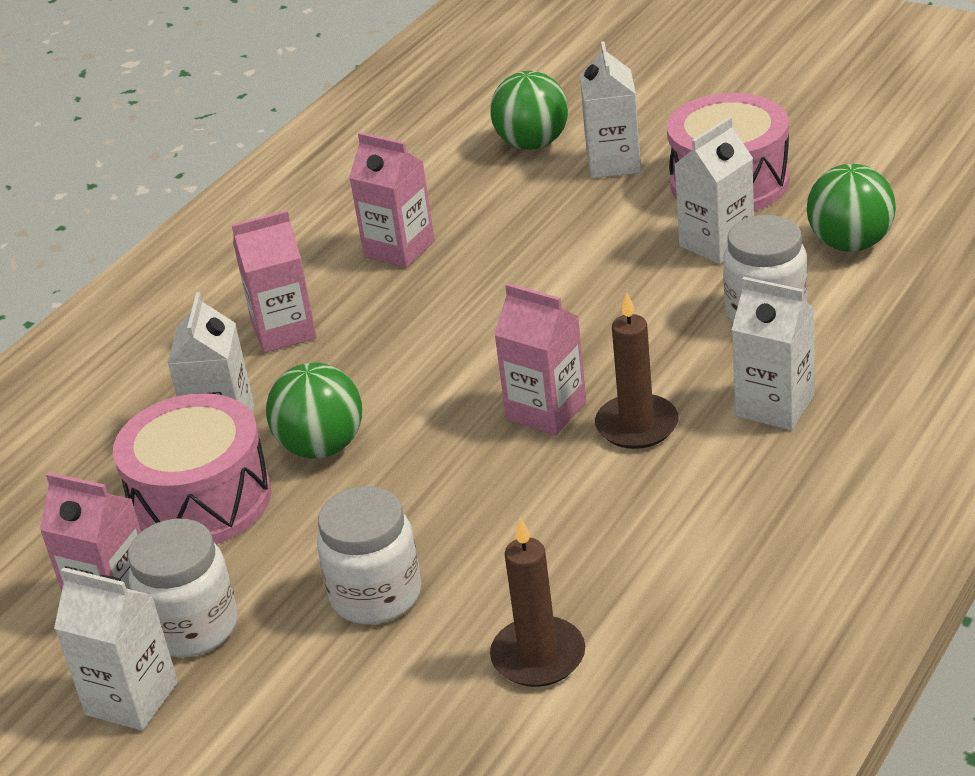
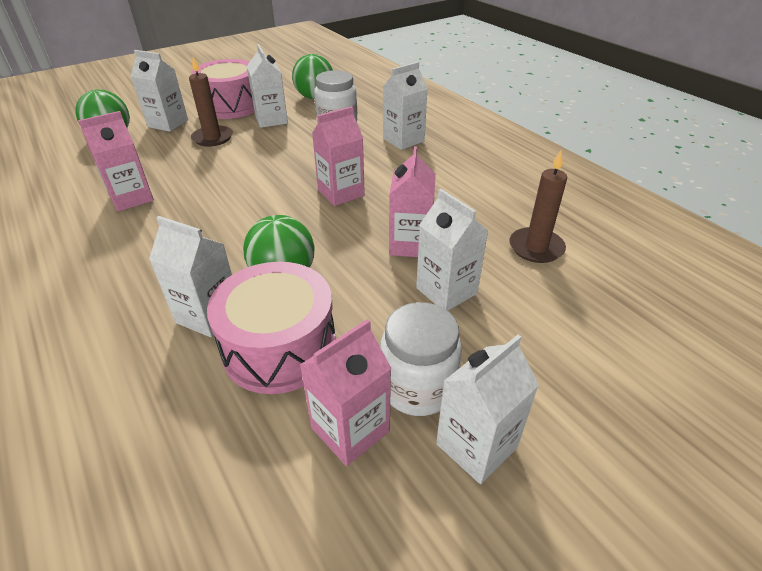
camera: 70 degrees left, 5 degrees up
pink carton [232,210,317,353] -> pink carton moved to [389,146,436,257]
white jar [317,486,421,624] -> white carton [416,189,488,311]
brown candle [595,293,679,449] -> brown candle moved to [189,57,233,147]

